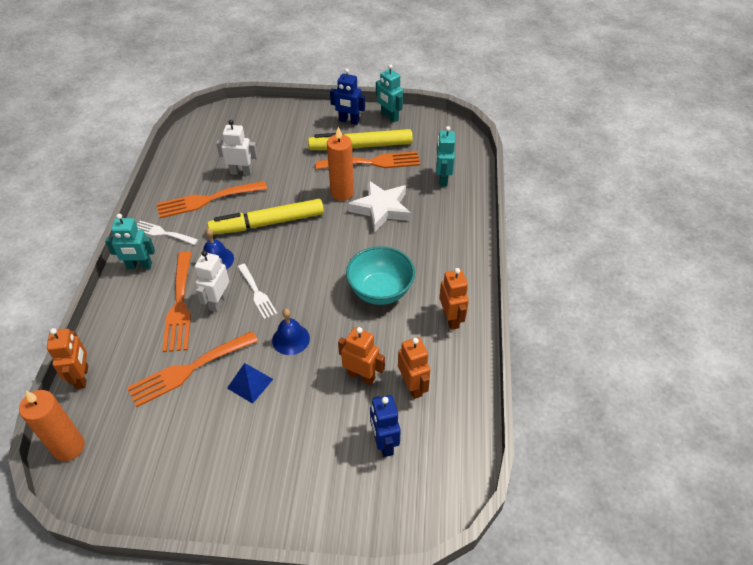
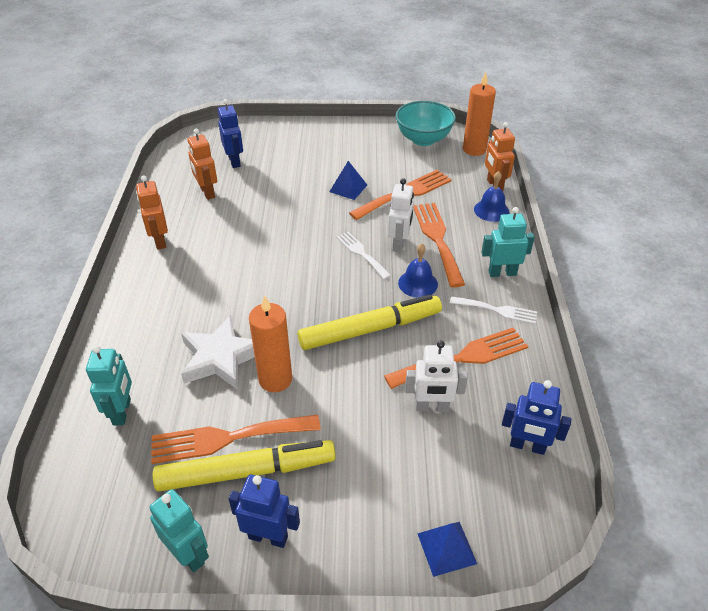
camera: 175 degrees right, 5 degrees down
blue bell [272,309,310,355] -> blue bell moved to [474,171,509,222]
orange robot [338,327,385,385] -> none
turquoise bowl [346,246,415,305] -> turquoise bowl moved to [396,101,456,146]
none -> blue pyramid [417,522,477,577]
none -> blue robot [502,380,571,455]

